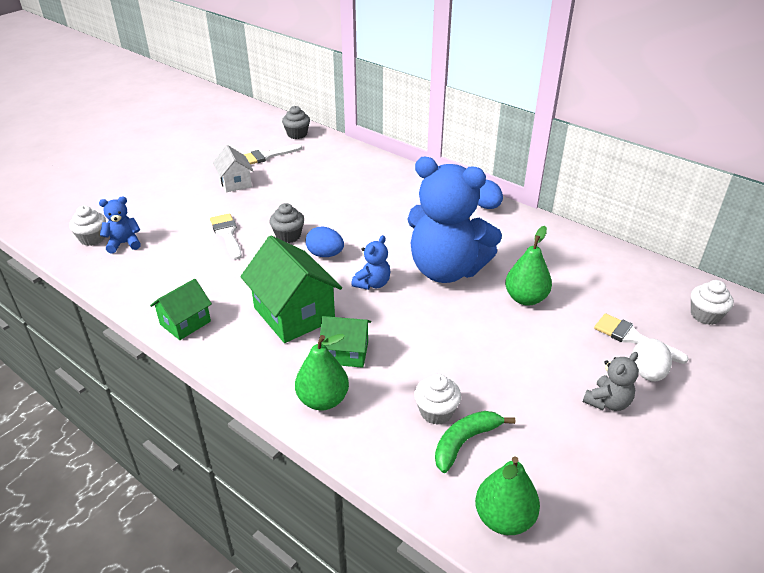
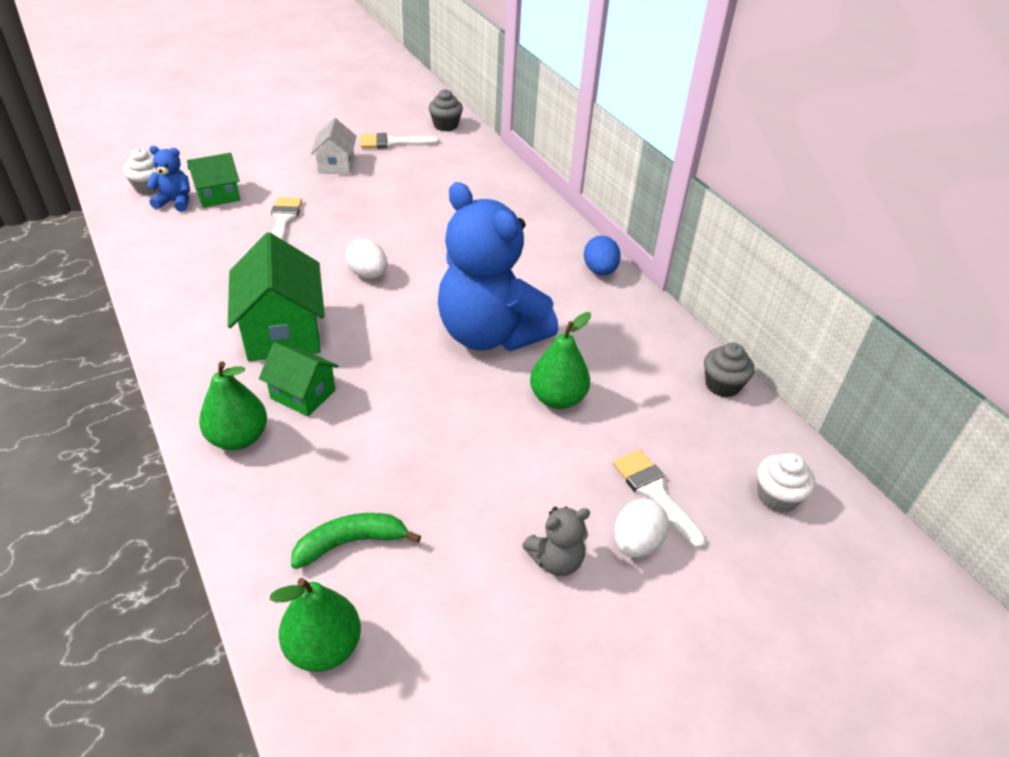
camera: 20 degrees right, 5 degrees up
green house [150,279,212,340] -> green house moved to [187,153,240,208]
grey cupcake [269,203,304,243] -> grey cupcake moved to [704,343,754,398]
blue egg [305,226,344,257] -> white egg [345,239,388,278]
blue teddy bear [351,235,391,290] -> none
white cupcake [414,374,461,425] -> none

